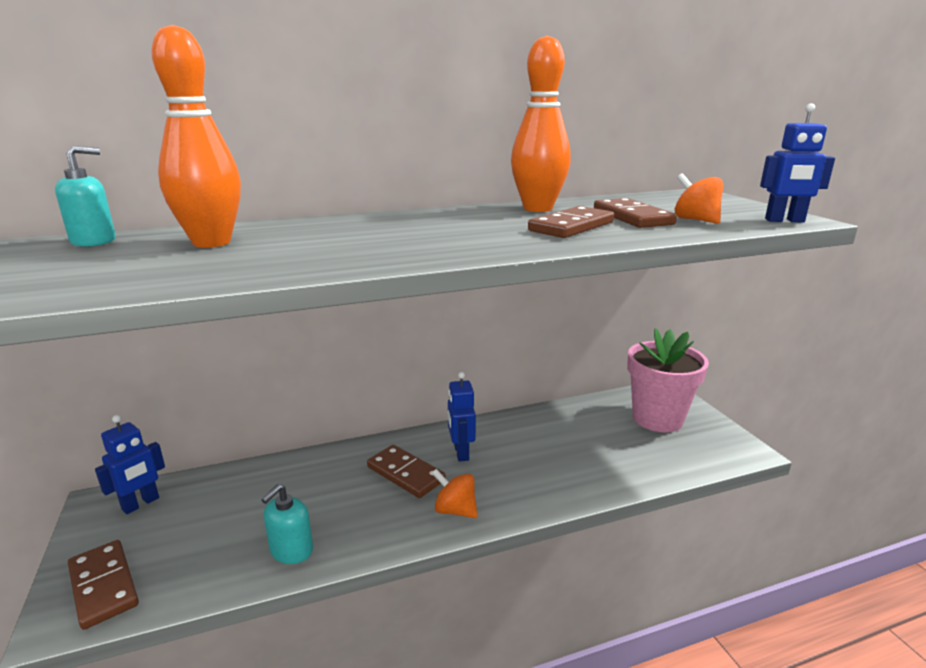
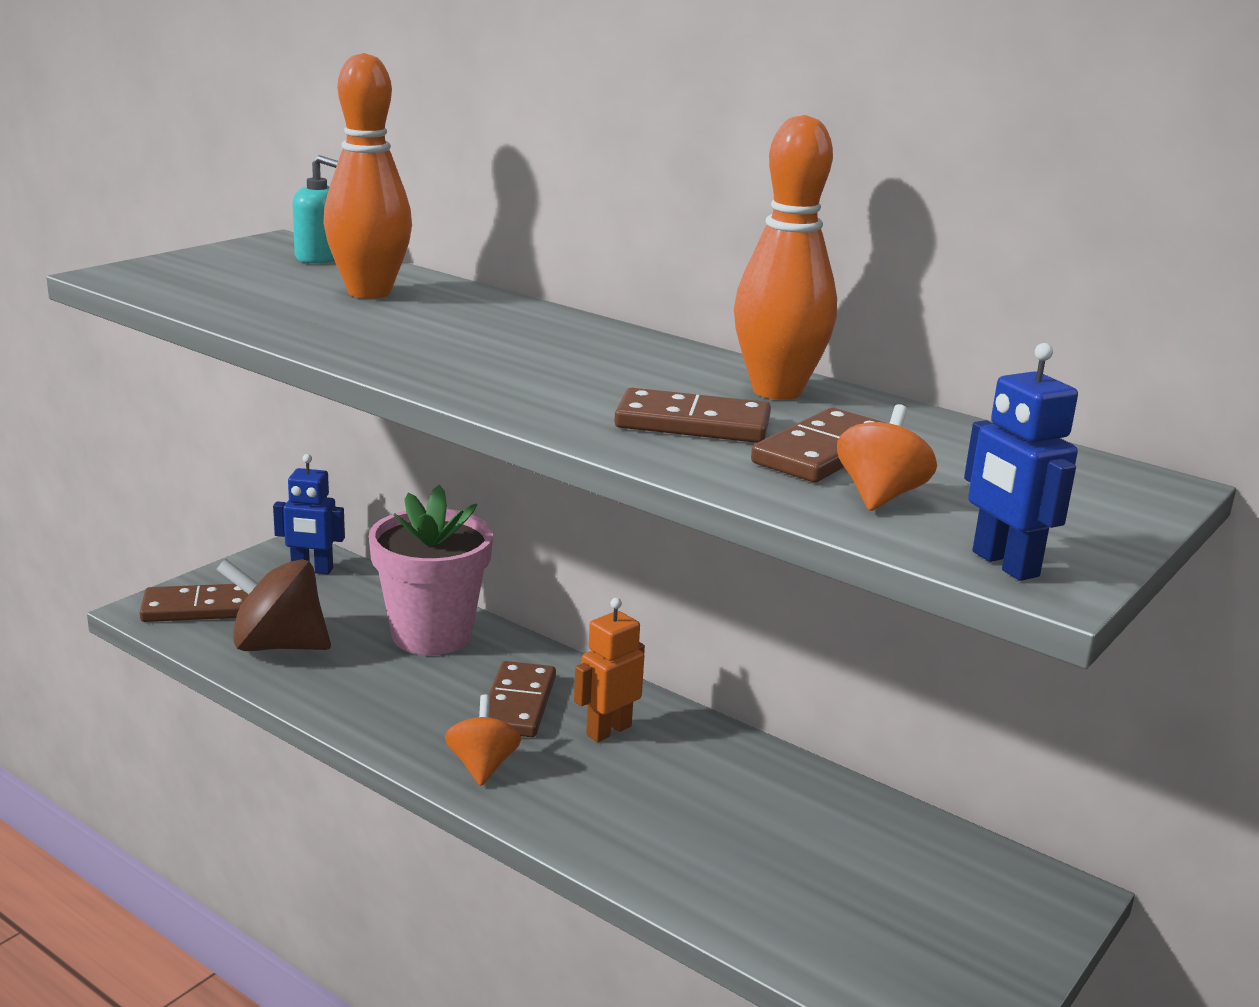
camera: 55 degrees right, 0 degrees up
brown domino [68,540,139,630] -> brown domino turned 60 degrees clockwise [139,584,249,622]
turquoise soap dispenser [261,484,313,564] -> none
blue robot [448,372,476,462] -> orange robot [574,598,645,742]
pink flower pot [627,328,709,432] -> pink flower pot moved to [369,485,493,655]
none -> brown spinning top [216,558,331,651]

